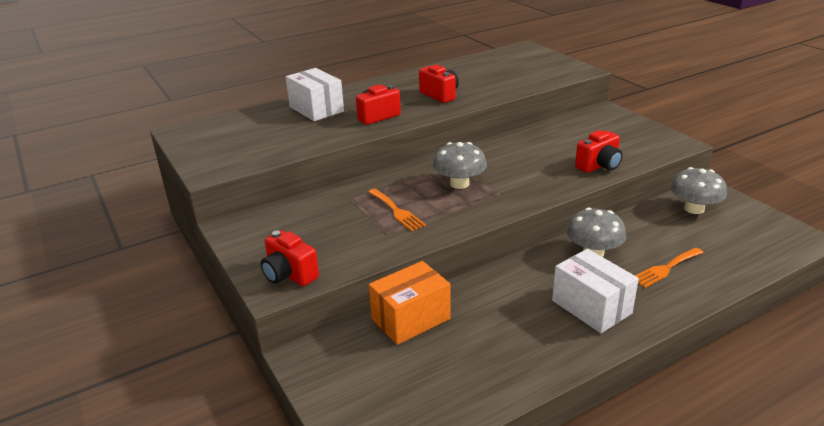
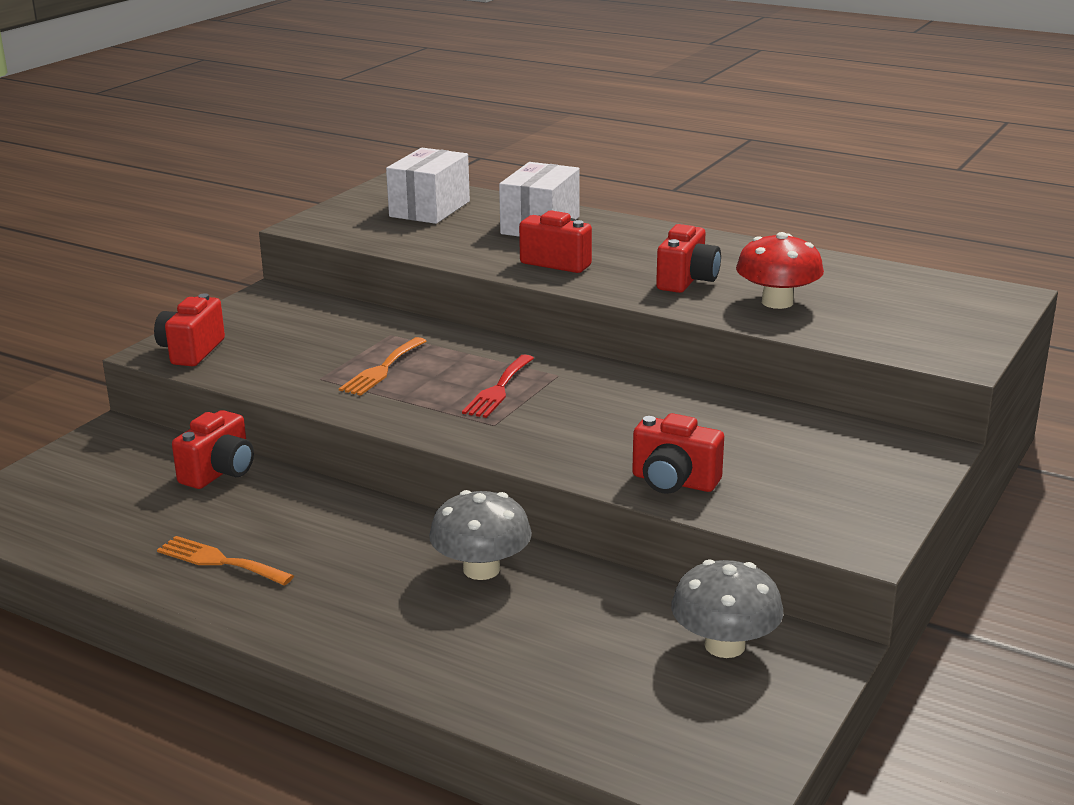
camera: 60 degrees right, 5 degrees down
orange box [369,261,451,345] -> red camera [172,410,254,489]
grey mushroom [433,142,487,189] -> red fork [462,354,534,418]
white box [552,249,639,333] -> white box moved to [386,148,470,224]
orange fork [635,247,703,288] -> orange fork moved to [157,536,294,586]
none -> red mushroom [736,232,824,309]

